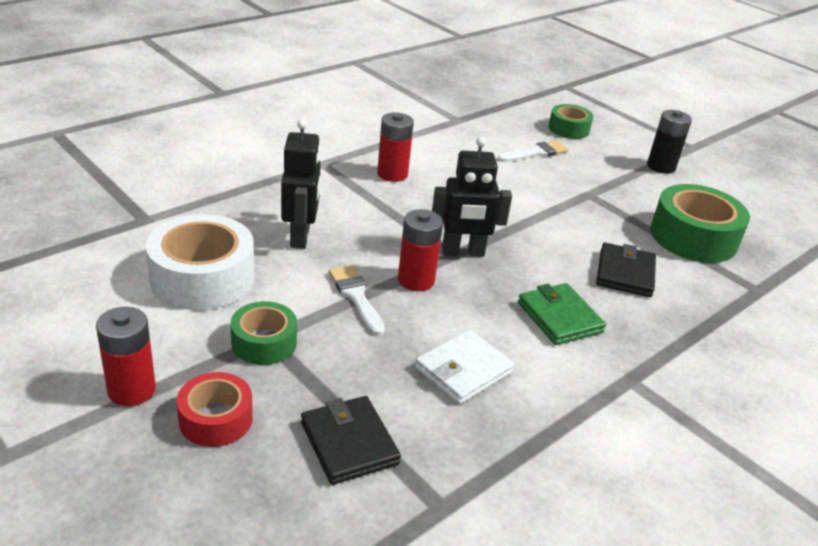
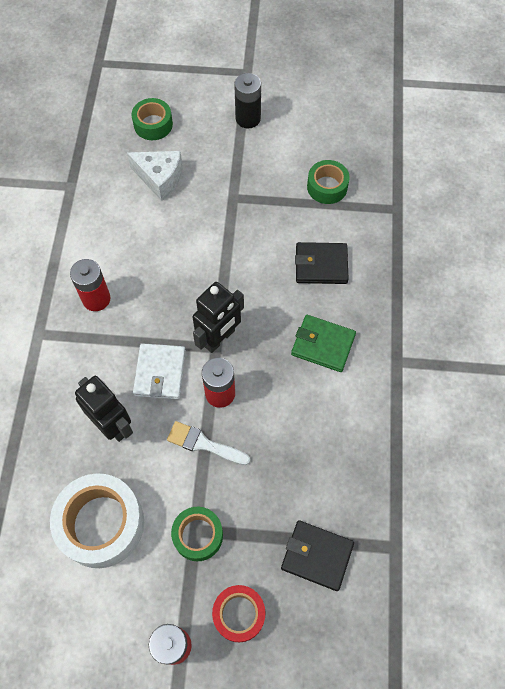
camera: 40 degrees left, 30 degrees up
white wallet [415,330,515,404] -> white wallet moved to [133,343,186,400]
white brush [497,140,569,162] -> white cheese [127,151,183,201]
black wallet [596,243,656,297] -> black wallet turned 60 degrees counterclockwise [295,242,349,284]
green tape [650,184,750,263] -> green tape [307,160,350,204], size x0.58

